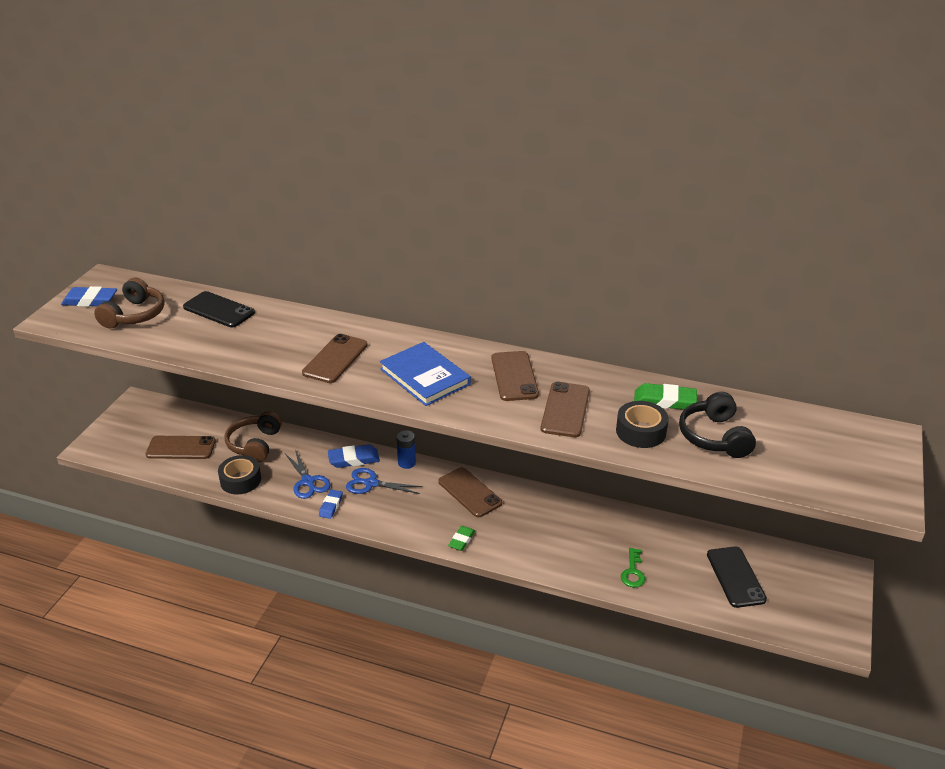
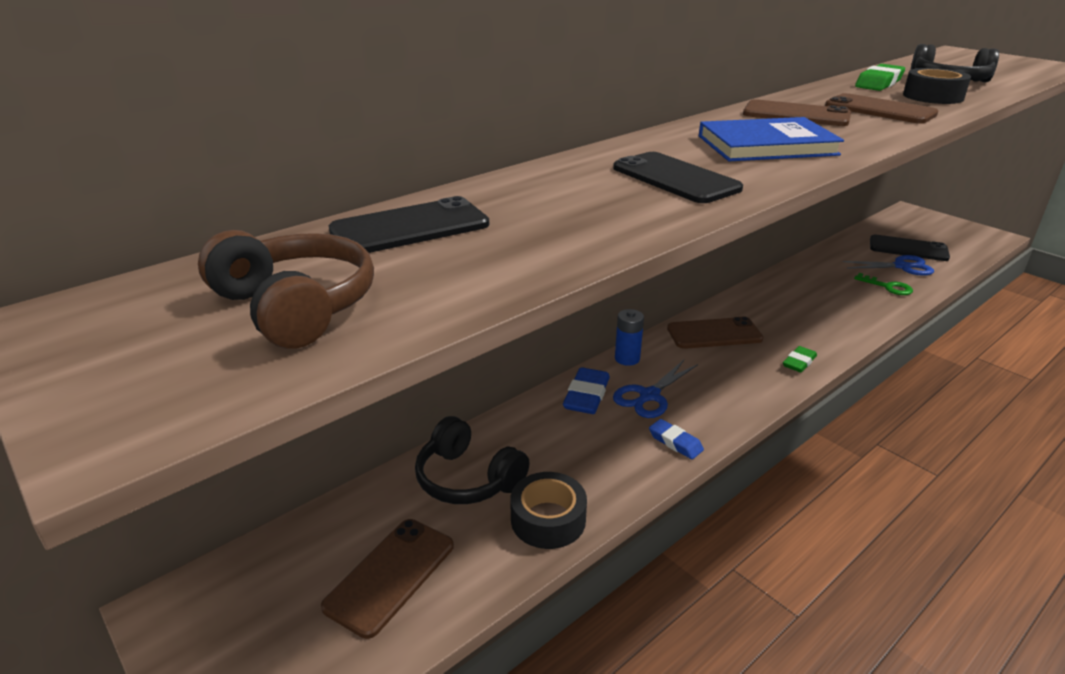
camera: 60 degrees left, 5 degrees down
blue eraser [61,286,117,307] -> none
brown headphones [225,411,282,463] -> black headphones [415,416,529,504]
blue scissors [285,450,331,499] -> blue scissors moved to [843,255,934,276]
brown phone [302,334,368,383] -> black phone [613,152,743,203]
green eraser [448,526,475,551] -> green eraser turned 75 degrees clockwise [783,346,817,373]

